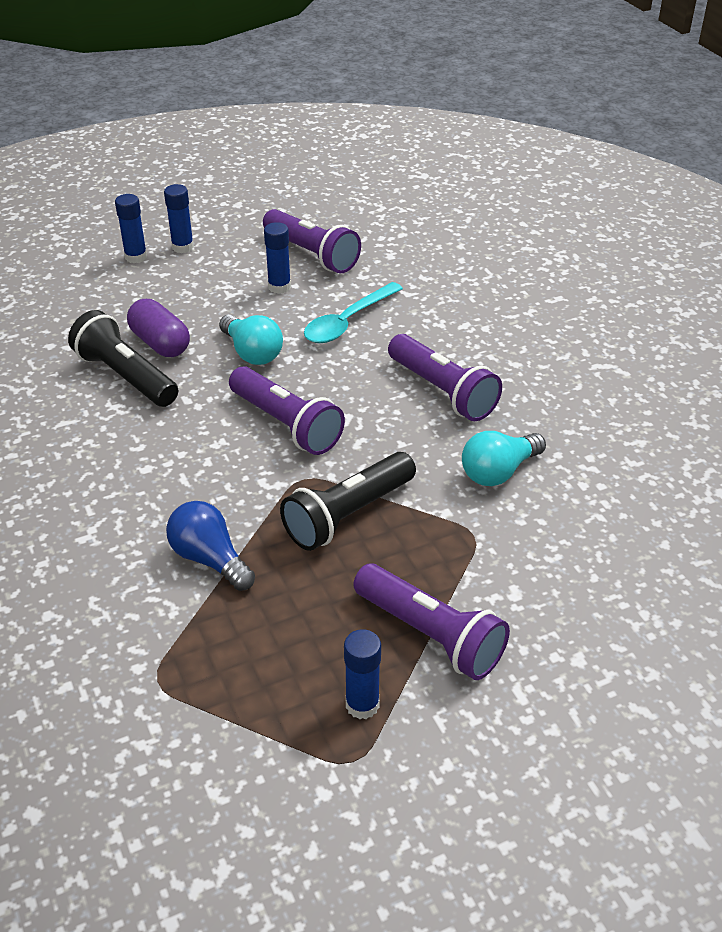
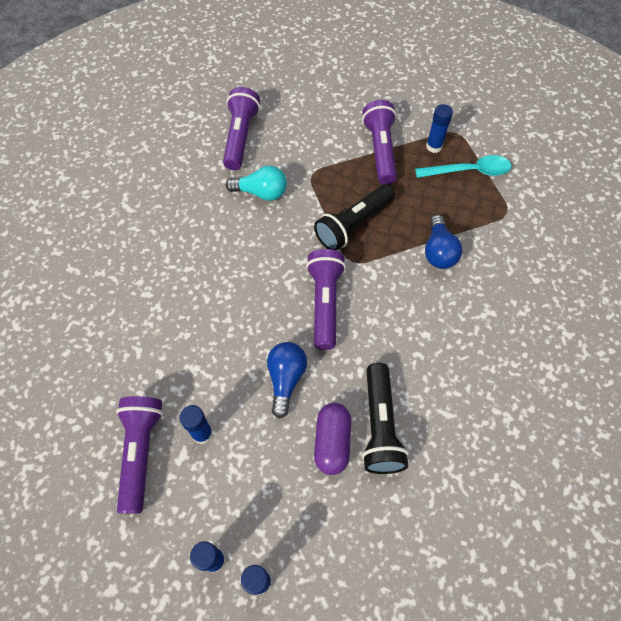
camera: 135 degrees left, 20 degrees up
turquoise light bulb [219,315,283,365] -> blue light bulb [267,342,307,418]
black flashlight [280,452,416,551] -> black flashlight turned 135 degrees clockwise [314,184,395,251]
turquoise spoon [304,282,403,343] -> turquoise spoon moved to [415,155,511,178]
purple flashlight [388,334,502,421] -> purple flashlight moved to [223,87,260,170]

